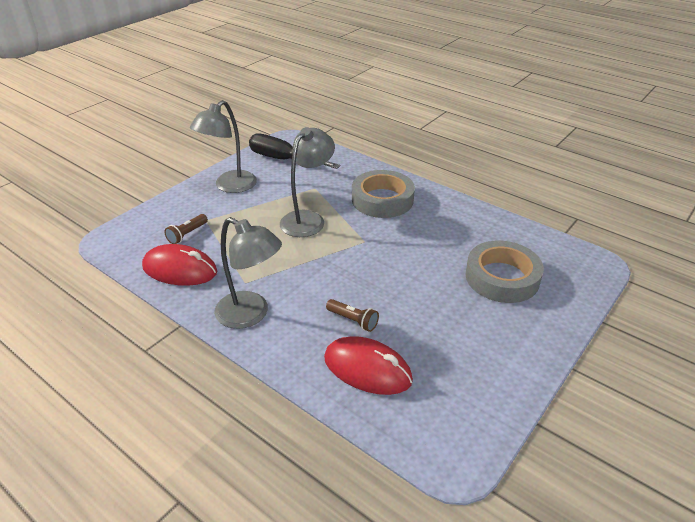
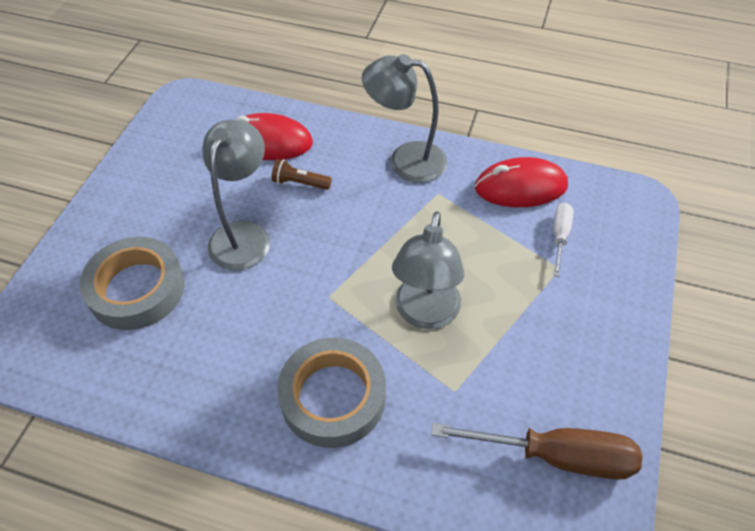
camera: 160 degrees right, 15 degrees up
brown flashlight [164,214,208,244] -> white screwdriver [553,203,574,277]
grey lamp [190,100,257,193] -> grey lamp moved to [203,120,270,270]
black screwdriver [249,133,341,169] -> brown screwdriver [431,423,642,480]

